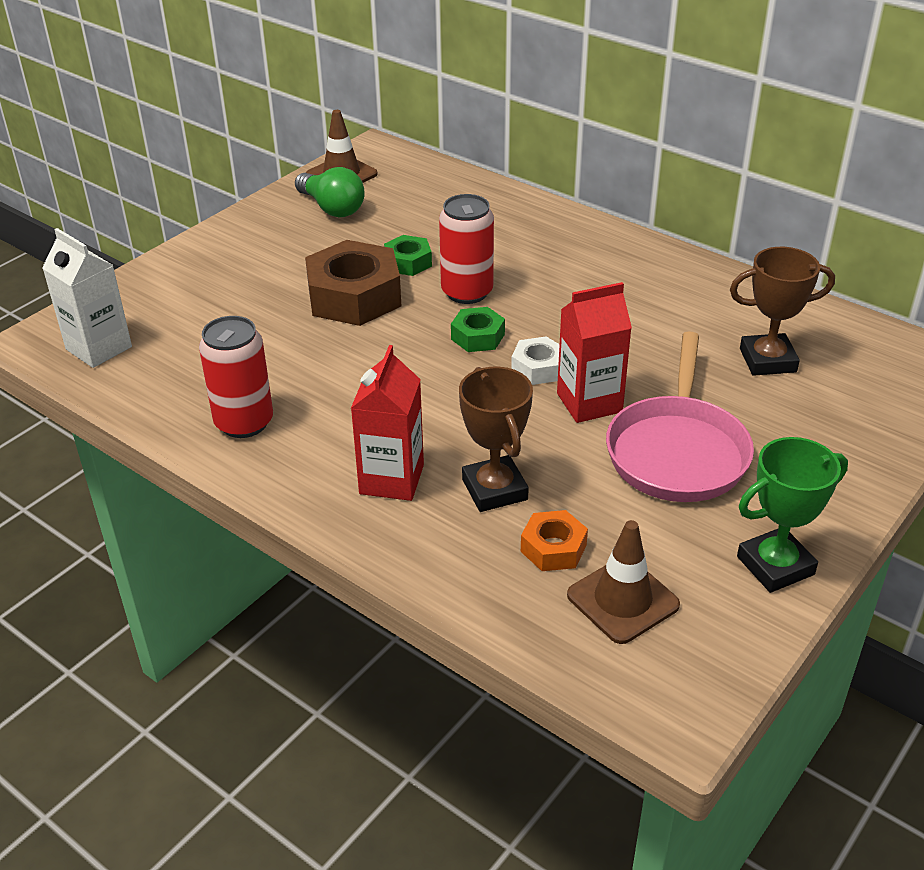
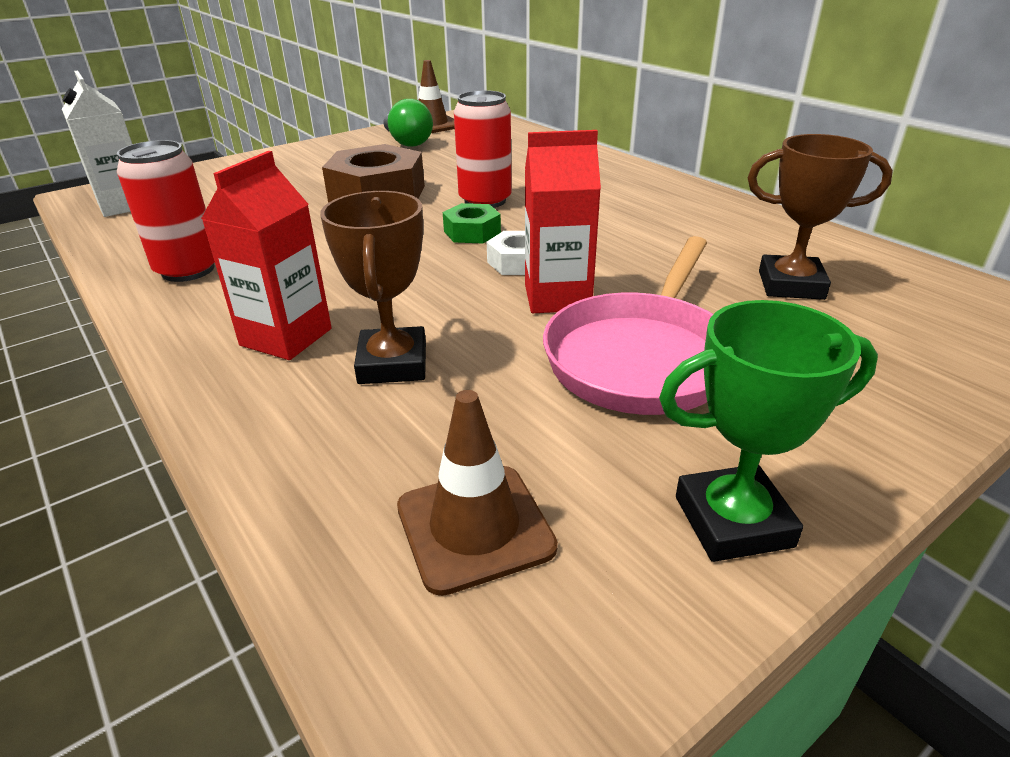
camera: 15 degrees right, 5 degrees down
green nut [384,235,432,276] -> none
orange nut [521,510,588,571] -> none

